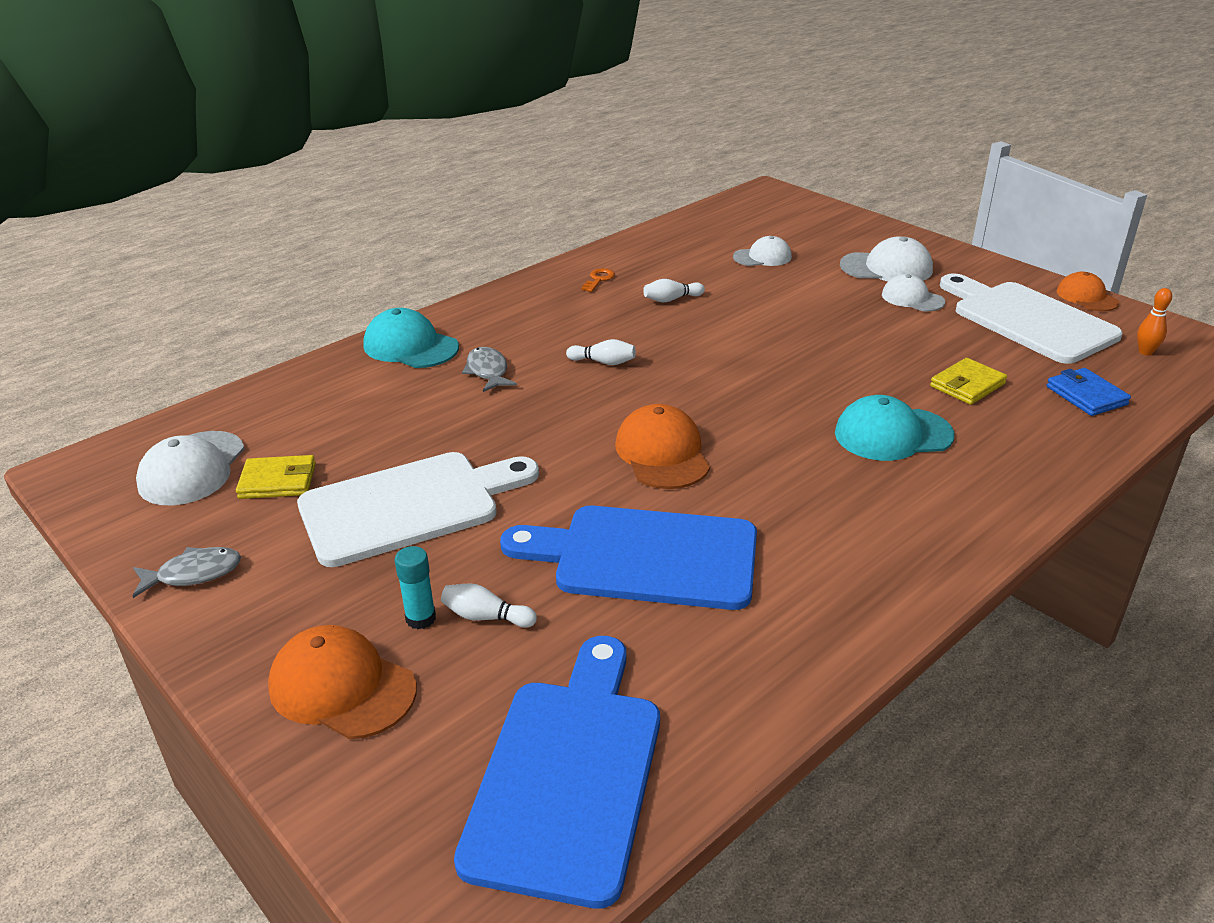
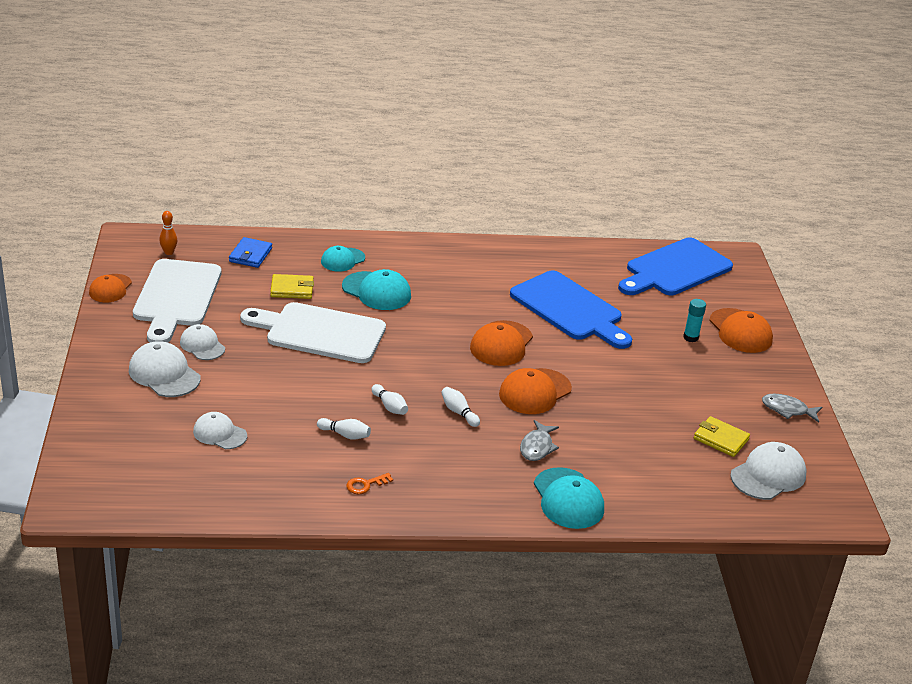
camera: 145 degrees left, 0 degrees up
white cutting board [297,452,539,567] -> white cutting board moved to [240,302,386,363]
white bowling pin [441,583,537,628] -> white bowling pin moved to [372,384,408,415]
white cap [882,274,945,311] -> white cap turned 150 degrees clockwise [180,324,225,360]
none -> turquoise cap [321,246,365,272]
none -> orange cap [499,368,572,414]

